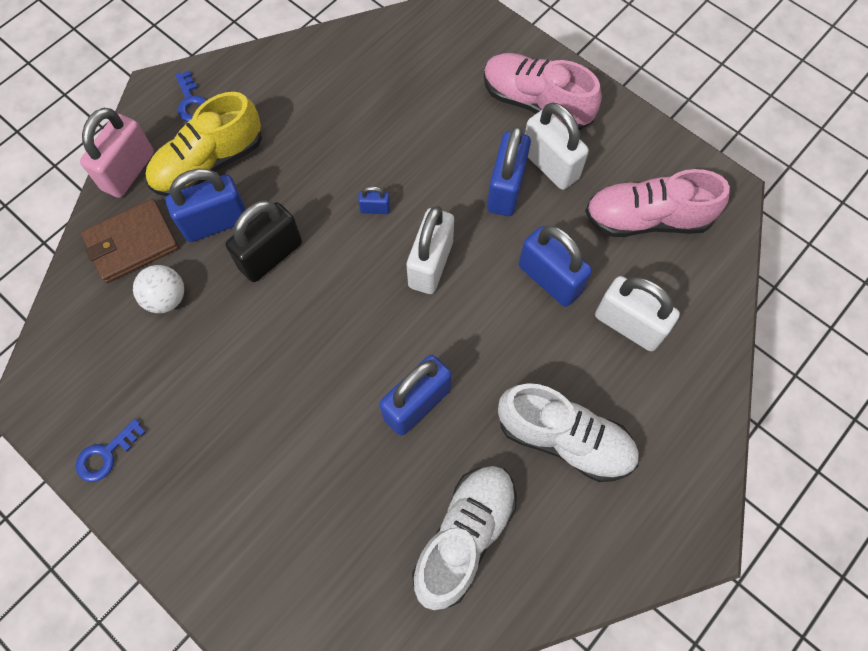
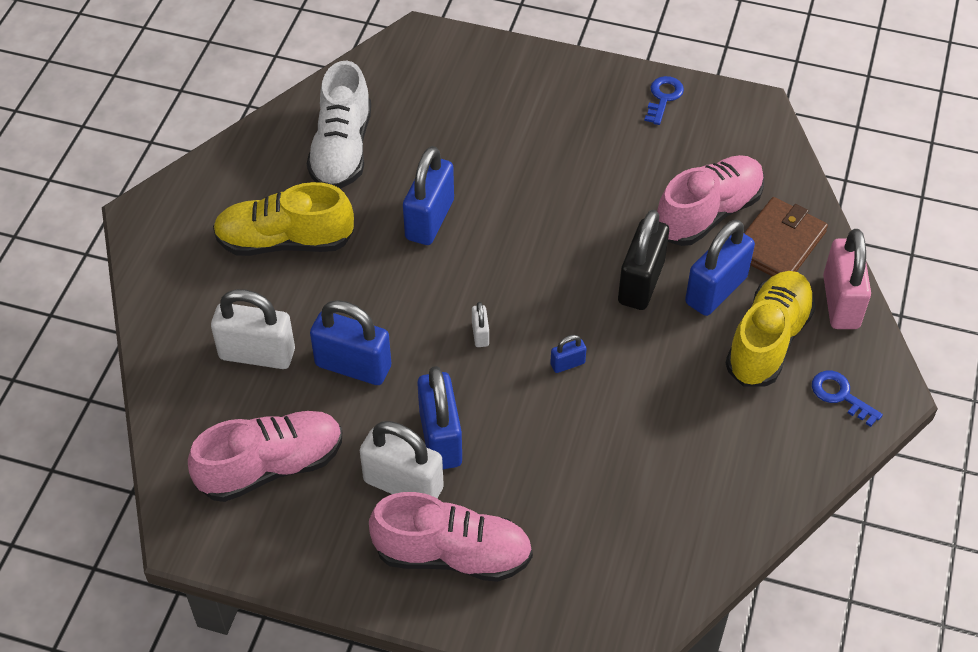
camera: 155 degrees right, 15 degrees down
white ball [133,265,184,313] -> pink shoe [657,155,764,246]
white padlock [407,206,454,294] -> white padlock [472,302,489,347], size x0.46
white shoe [498,383,639,482] -> yellow shoe [213,182,354,256]

